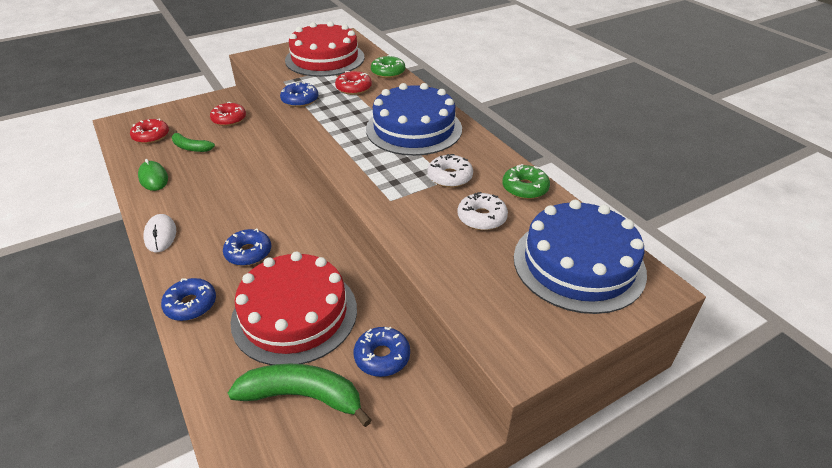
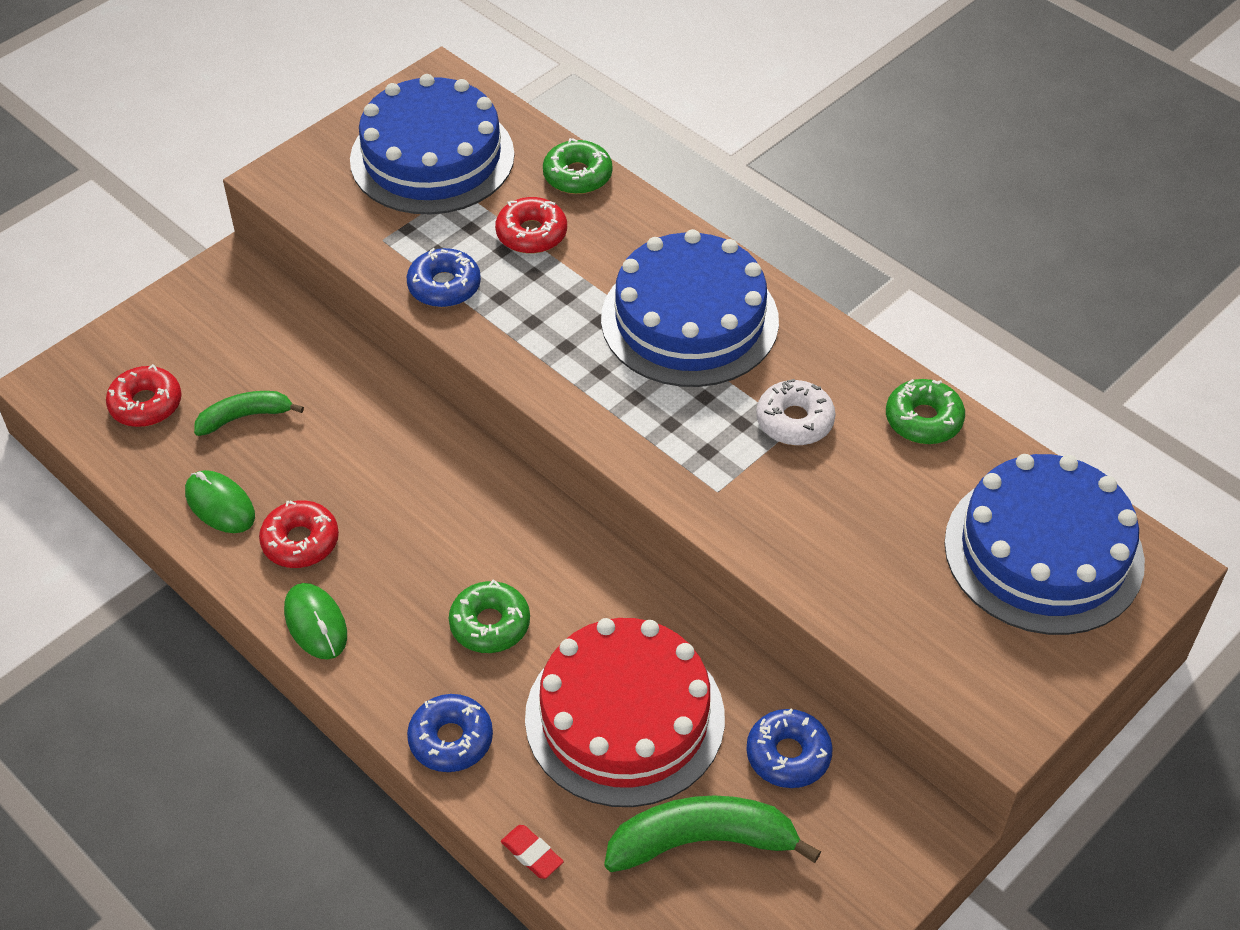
camera: 15 degrees left, 10 degrees up
white mouse [143,214,176,252] -> green mouse [284,583,347,659]
green banana [172,130,215,152] -> green banana turned 150 degrees clockwise [194,391,304,436]
red donut [210,102,246,126] -> red donut moved to [259,500,339,568]
blue donut [223,229,271,266] -> green donut [449,580,530,653]
red cake [285,21,364,77] -> blue cake [350,74,515,214]
white donut [457,192,508,230] -> none
none -> red eraser [501,825,564,879]

